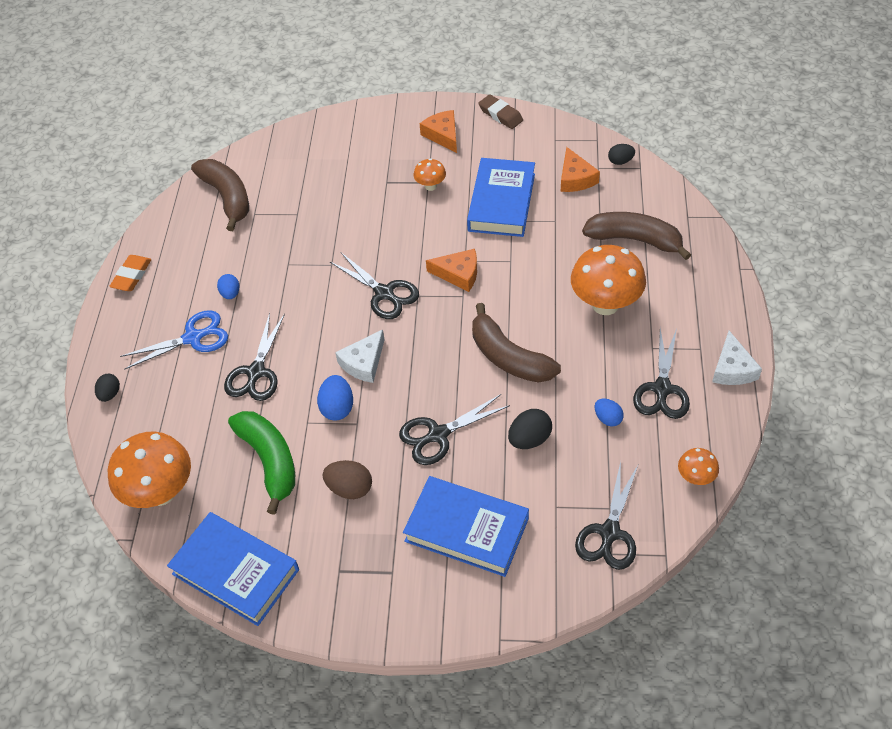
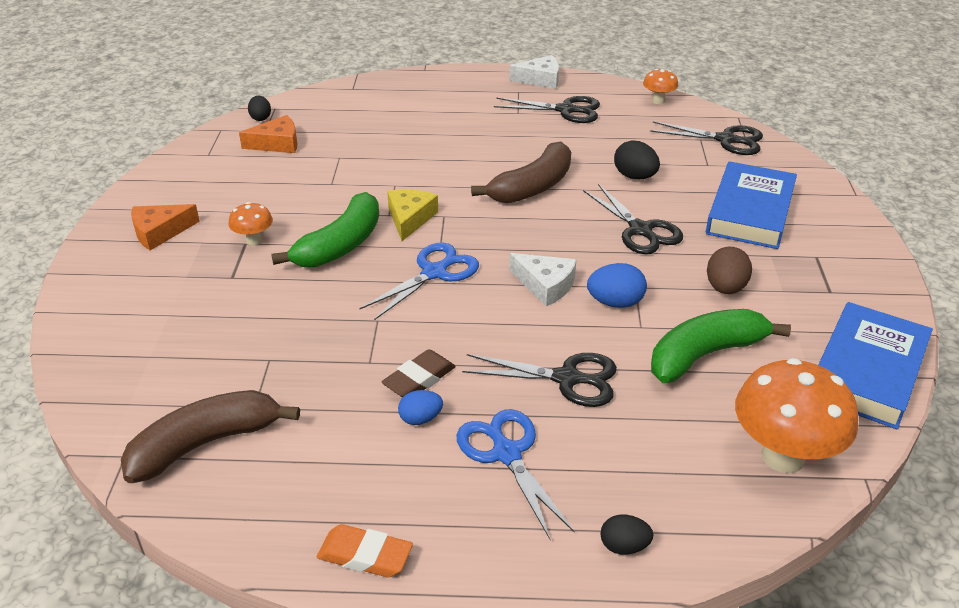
camera: 95 degrees left, 15 degrees down
black scissors [330,253,419,319] -> blue scissors [359,243,479,320]
orange cheese [426,249,477,292] -> yellow cheese [387,189,438,241]
blue book [467,158,535,237] -> none
brown eraser [478,94,523,129] -> brown eraser moved to [382,349,456,397]
orange mushroom [571,245,646,315] -> none
brown banana [582,212,691,260] -> none
blue egg [595,399,624,427] -> none
none -> green banana [271,192,379,268]

